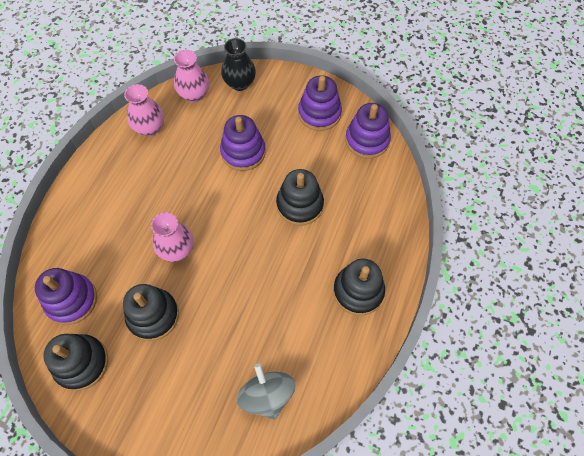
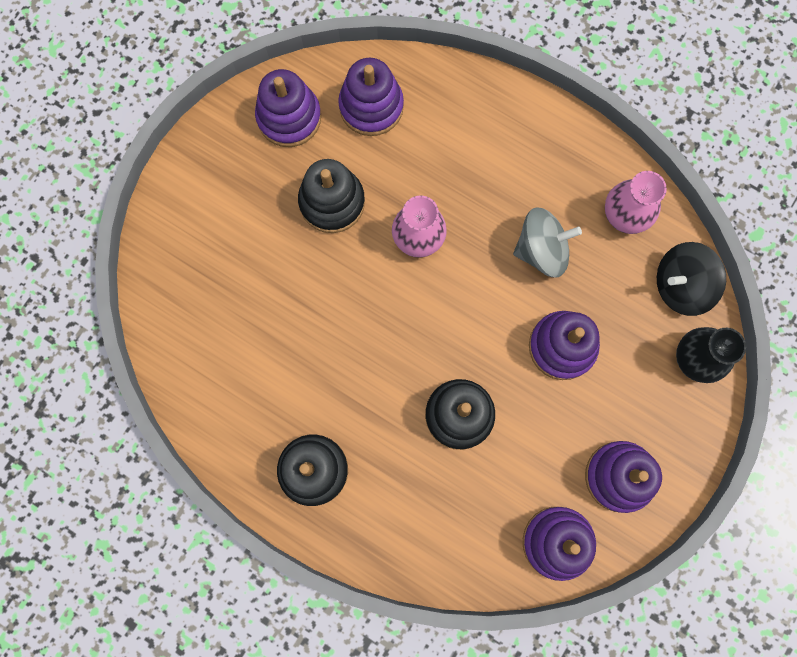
camera: 100 degrees right, 15 degrees up
black stacking toy [43,334,108,391] -> purple stacking toy [255,69,321,147]
pink vase [174,50,209,102] -> black spinning top [657,242,726,316]
grey spinning top [237,363,296,420] -> grey spinning top moved to [513,207,582,278]

